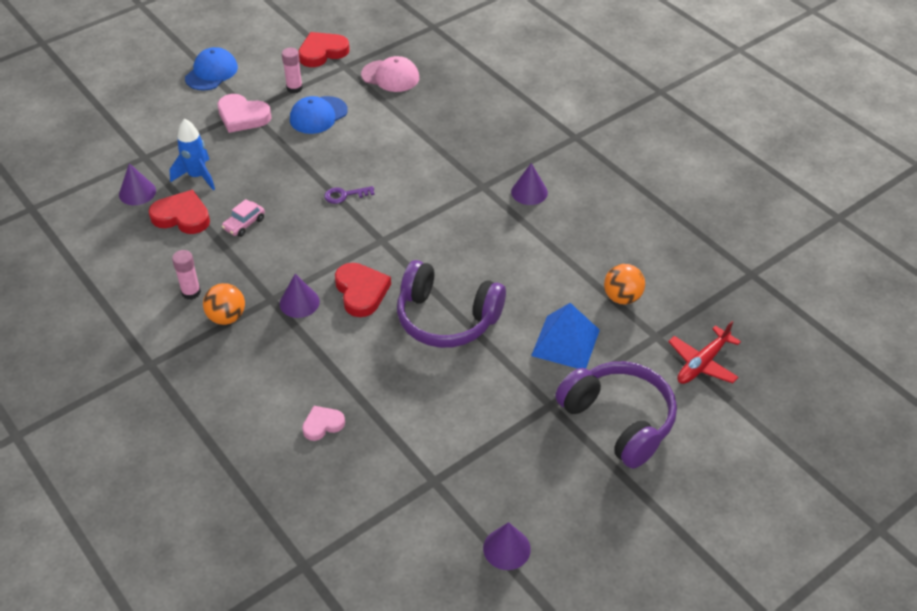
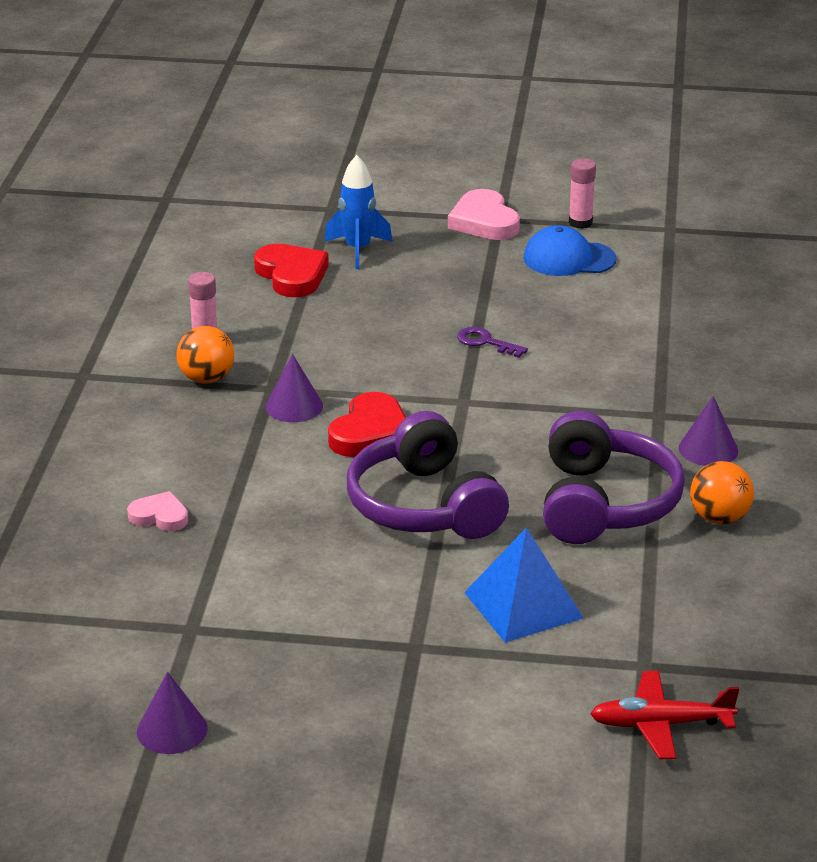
camera: 45 degrees right, 15 degrees down
purple cone [119,163,156,205] -> none
blue cap [185,47,238,90] -> none
pink car [222,199,265,237] -> none
red heart [298,32,350,67] -> none
pink cap [361,56,419,92] -> none
purple headphones [555,361,677,469] -> purple headphones moved to [543,411,685,544]
orange ball [604,264,645,304] -> orange ball moved to [690,461,754,524]

